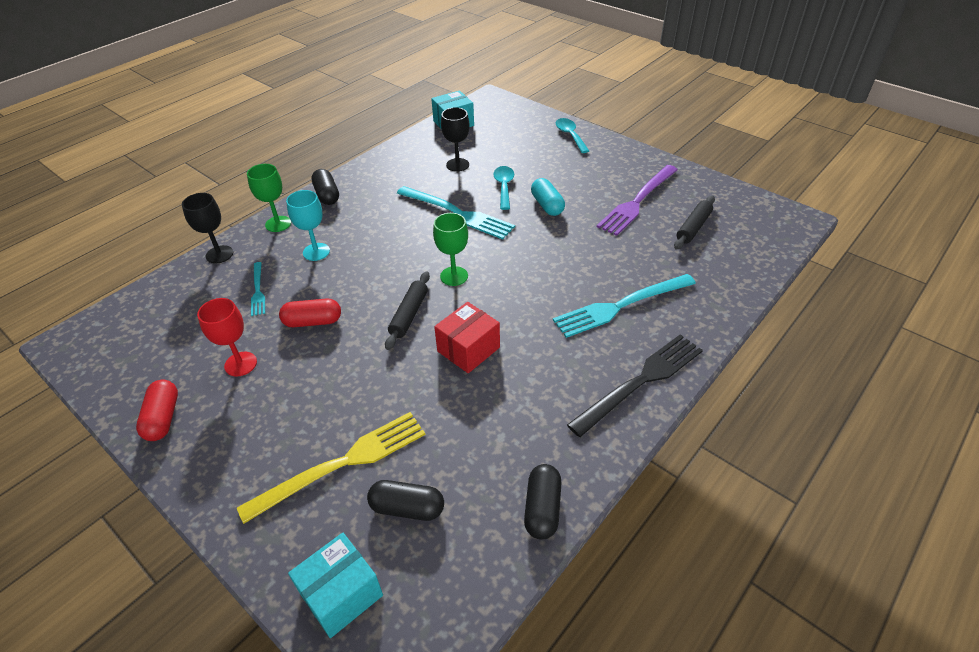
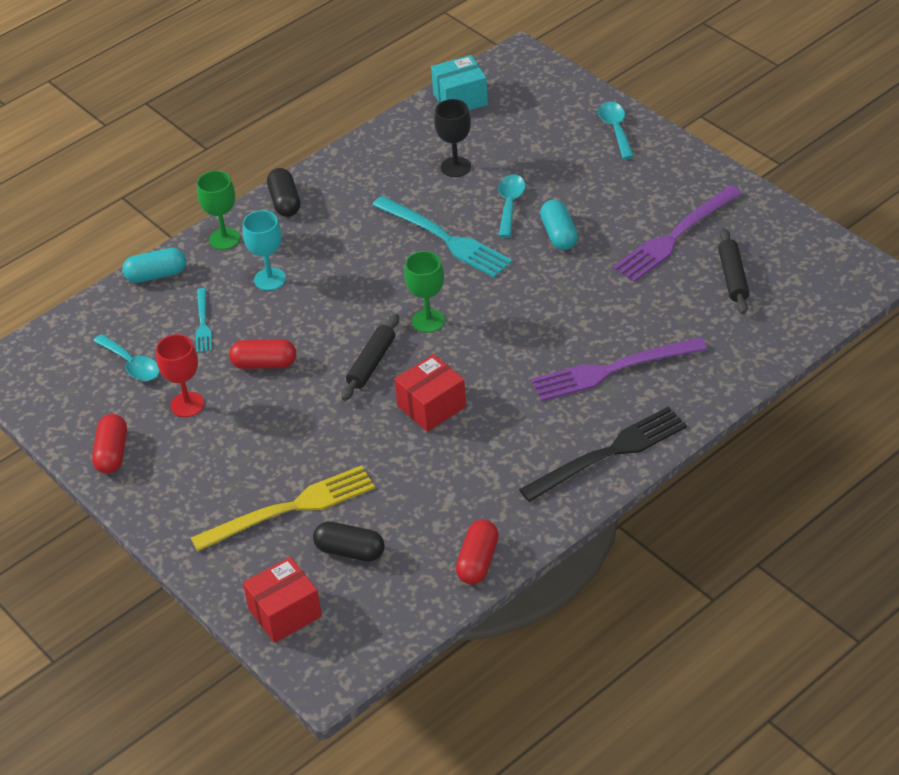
camera: 10 degrees right, 0 degrees up
black goblet [182,193,233,263] -> turquoise capsule [122,248,186,283]
turquoise box [288,533,383,638] -> red box [243,557,322,643]
black capsule [524,464,562,539] -> red capsule [456,520,499,584]
turquoise fork [553,274,696,338] -> purple fork [531,337,708,402]
black rolling pin [674,196,715,250] -> black rolling pin turned 45 degrees counterclockwise [718,228,749,314]
none -> turquoise spoon [93,334,160,381]

